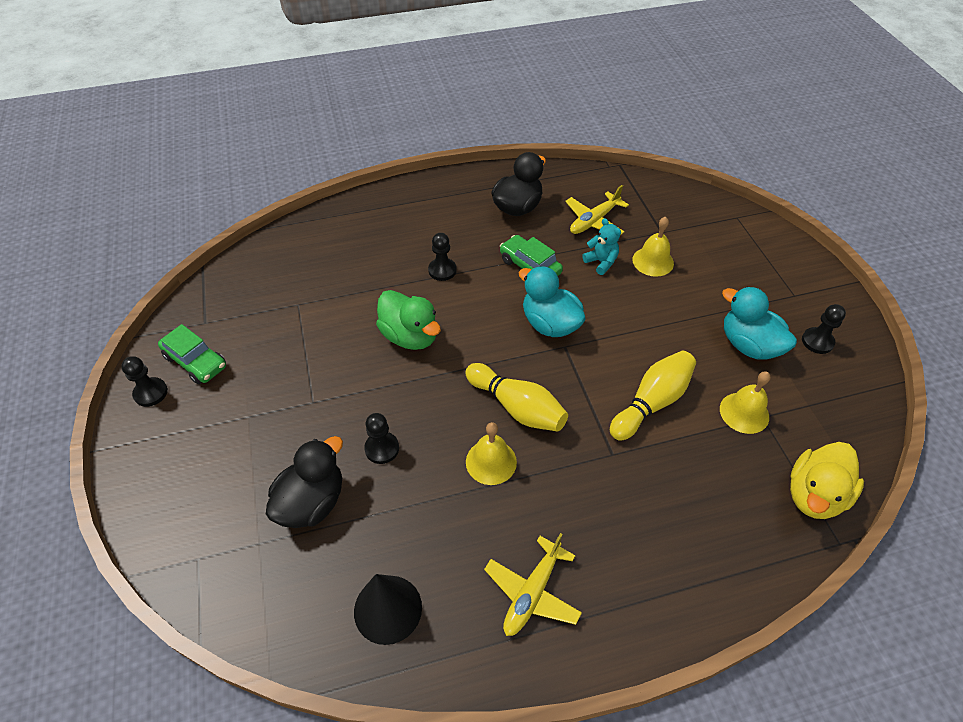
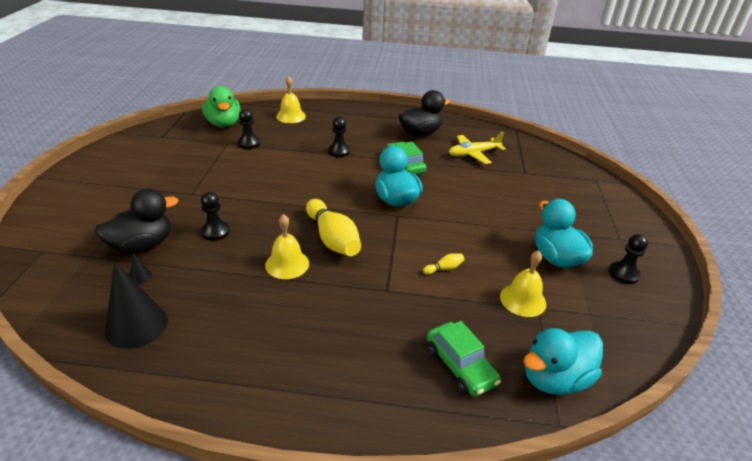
camera: 20 degrees right, 15 degrees down
black pawn [121,356,168,407] -> black pawn moved to [238,109,260,149]
green car [158,324,226,384] -> green car moved to [427,321,501,397]
green duck [376,290,441,350] -> green duck moved to [202,86,241,127]
yellow plane [484,533,582,636] -> none
turquoise teddy bear [582,218,621,275] -> none
yellow bowling pin [610,351,696,441] -> yellow bowling pin [423,253,464,274], size x0.42
yellow bell [633,217,674,277] -> yellow bell moved to [276,76,306,123]
yellow duck [790,442,864,519] -> turquoise duck [523,328,603,395]
none -> black cone [129,254,152,284]

